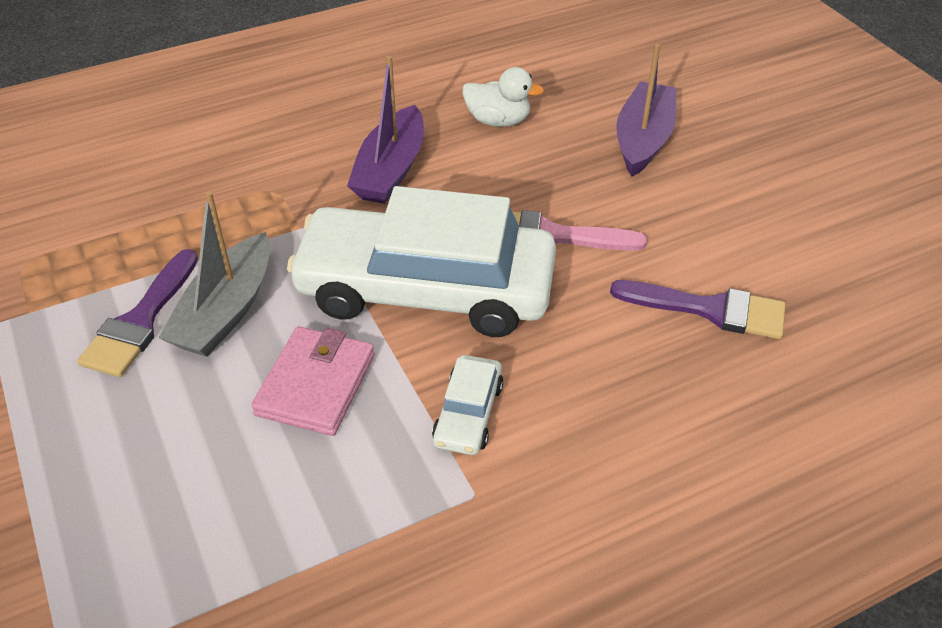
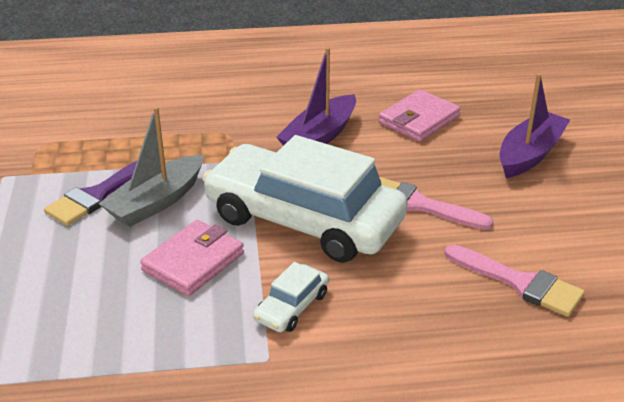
camera: 20 degrees right, 10 degrees down
white duck [463,67,544,127] -> pink wallet [379,89,461,142]
purple brush [610,280,786,339] -> pink brush [444,245,585,317]

